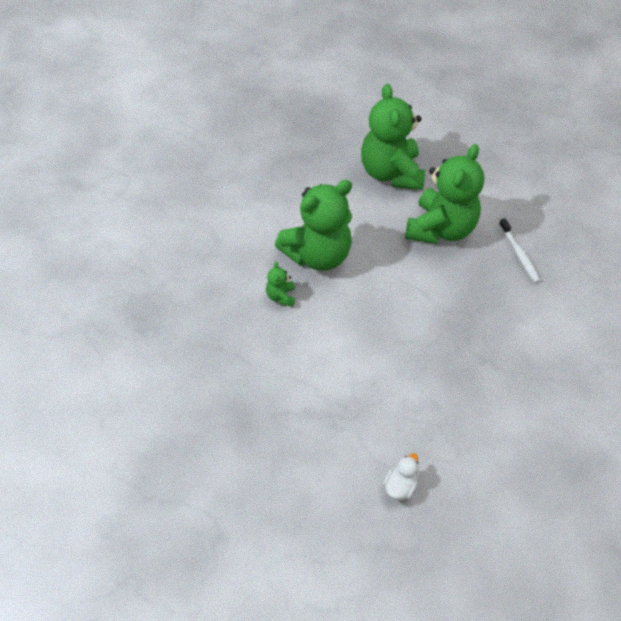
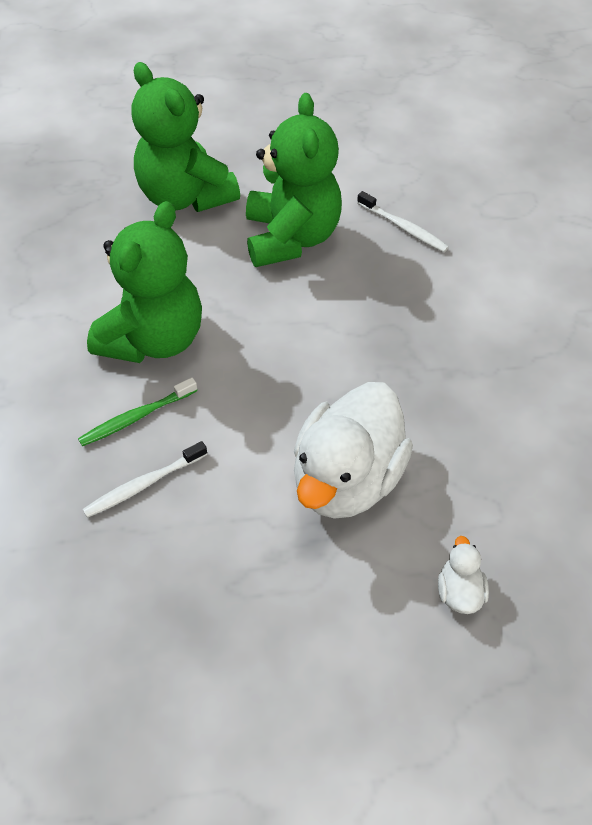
camera: 30 degrees left, 0 degrees up
green teddy bear [266,262,295,307] -> green toothbrush [78,377,197,446]
none -> white toothbrush [82,441,207,518]
none -> white duck [294,382,413,519]

